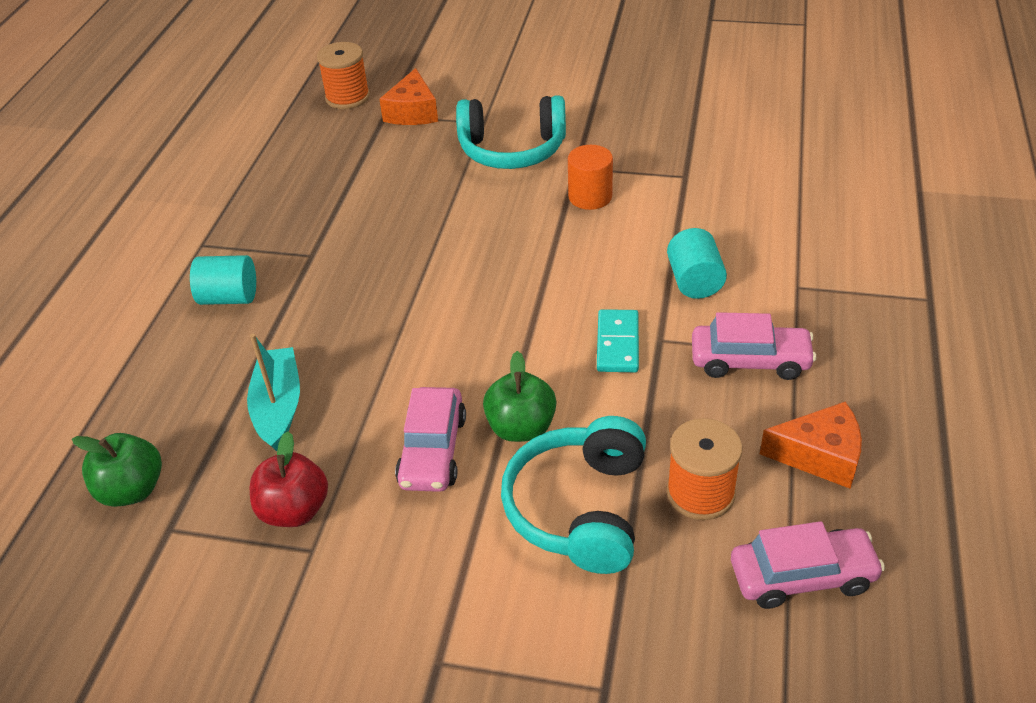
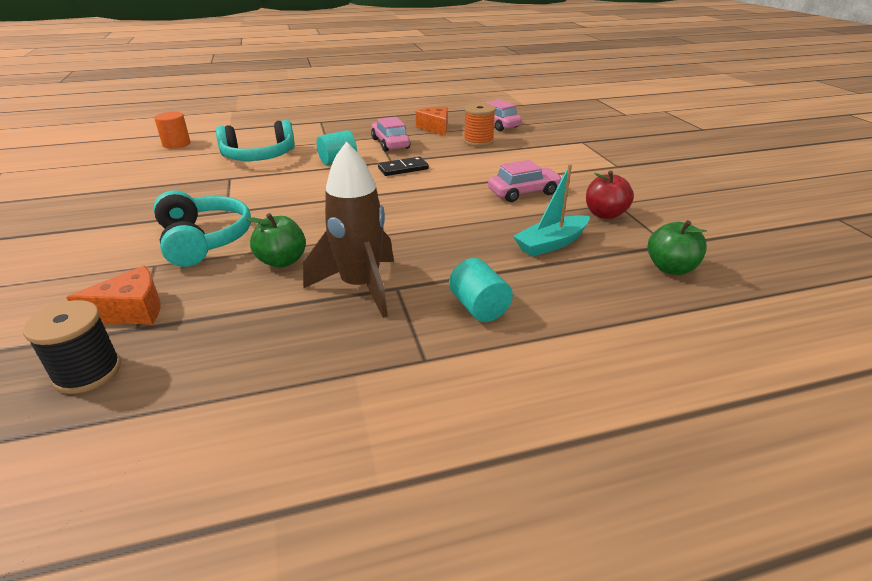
camera: 120 degrees left, 10 degrees down
orange spool [317,42,370,109] -> black spool [23,300,121,394]
green apple [483,351,556,442] -> green apple moved to [246,213,306,268]
turquoise headphones [501,416,646,574] -> turquoise headphones moved to [216,120,295,161]
orange cylinder [568,145,613,210] -> orange cylinder moved to [154,112,190,149]
turquoise domino [597,309,639,372] -> black domino [378,157,429,176]
none -> brown rocket [303,141,394,318]

